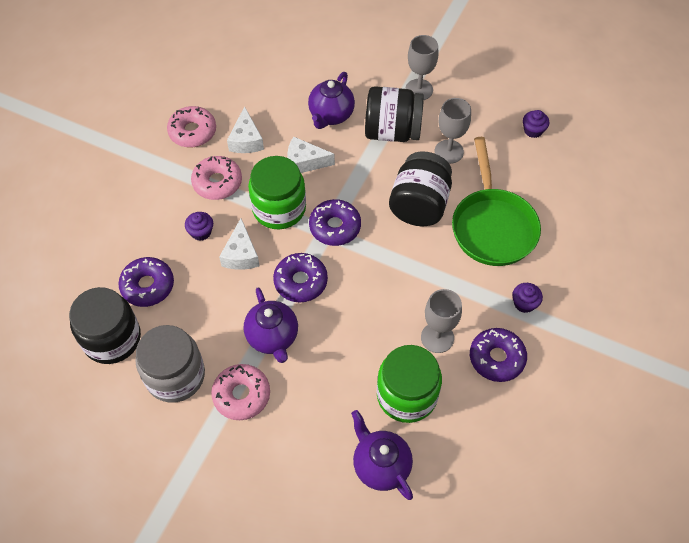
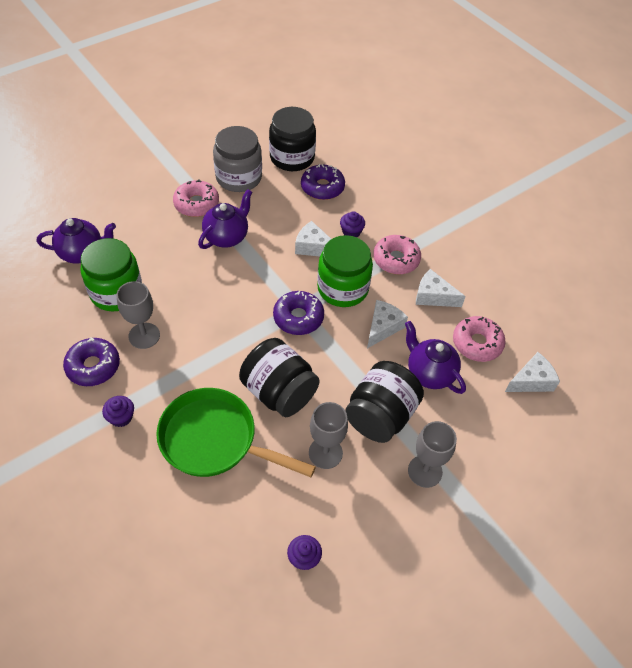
camera: 115 degrees right, 5 degrees down
pink donut [167,106,216,147] -> pink donut moved to [453,316,506,362]
purple teapot [244,287,298,363] -> purple teapot turned 120 degrees clockwise [198,189,252,249]
purple donut [273,253,328,302] -> none
none -> white cheese [505,352,560,392]

